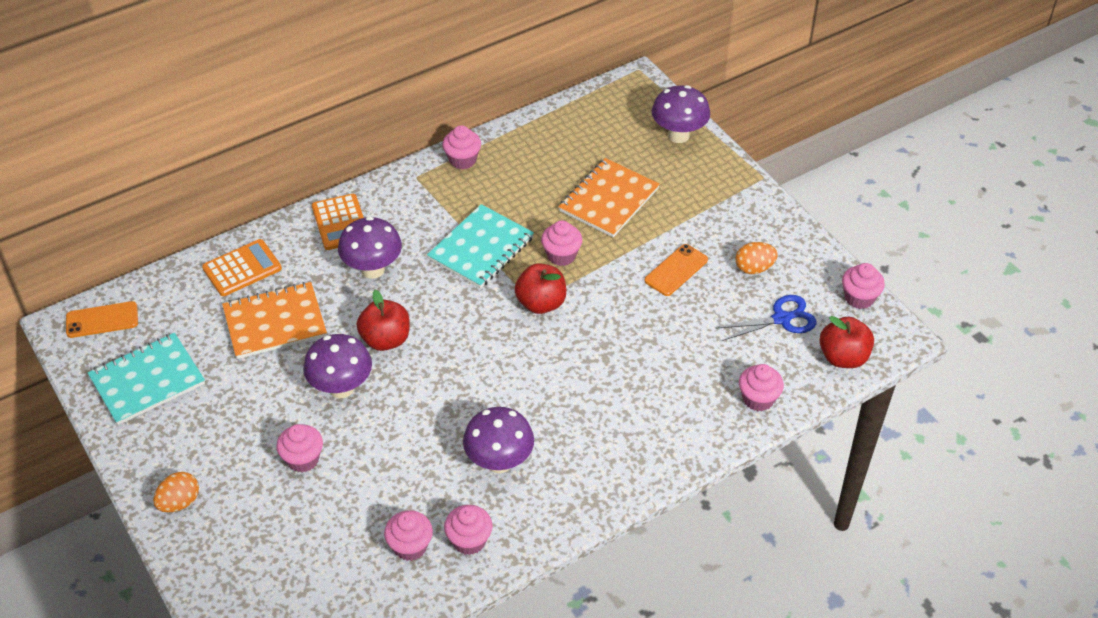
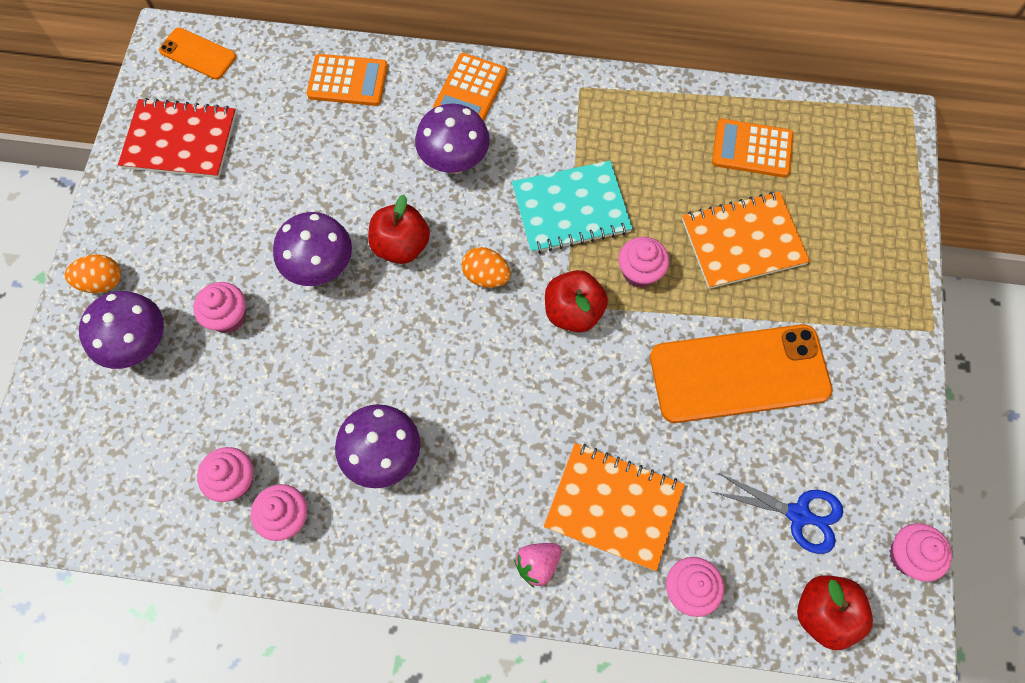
camera: 40 degrees right, 20 degrees up
turquoise notebook [87,333,205,425] -> red notebook [118,98,236,178]
orange notebook [222,282,327,359] -> orange notebook moved to [544,443,685,571]
pink cupcake [442,125,481,169] -> none
orange phone [645,244,708,296] -> orange phone [650,324,833,423], size x2.02
purple mushroom [652,85,710,143] -> purple mushroom moved to [79,291,164,369]
orange egg [735,242,778,274] -> orange egg moved to [462,247,510,288]
none -> pink strawberry [514,543,562,588]
none -> orange calculator [712,119,794,178]

